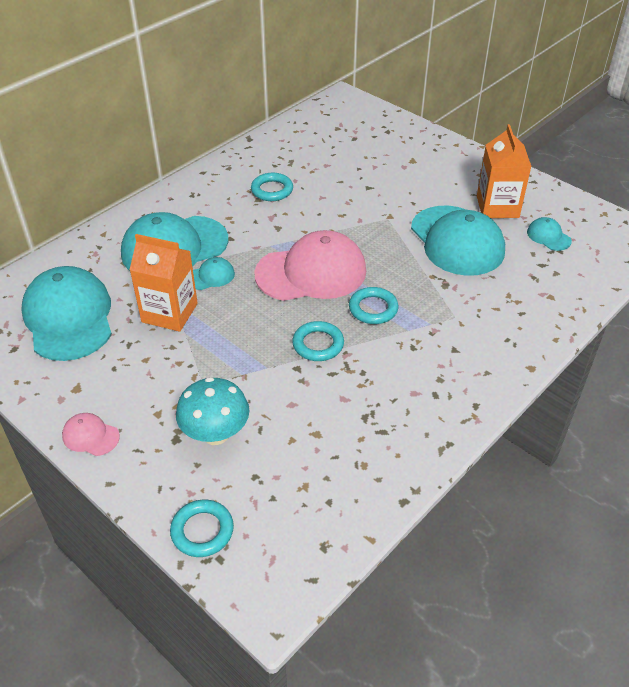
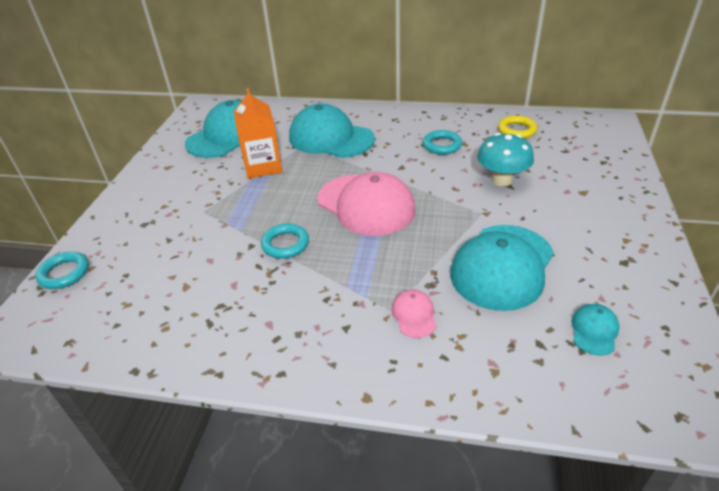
camera: 60 degrees right, 5 degrees down
pink cap [62,413,120,456] -> pink cap moved to [392,289,437,338]
turquoise mushroom [176,377,249,445] -> turquoise mushroom moved to [477,133,534,186]
turquoise cap [193,257,235,290] -> none
turquoise ring [349,287,398,324] -> none
orange carton [477,124,532,218] -> none
none -> yellow ring [498,116,537,139]

